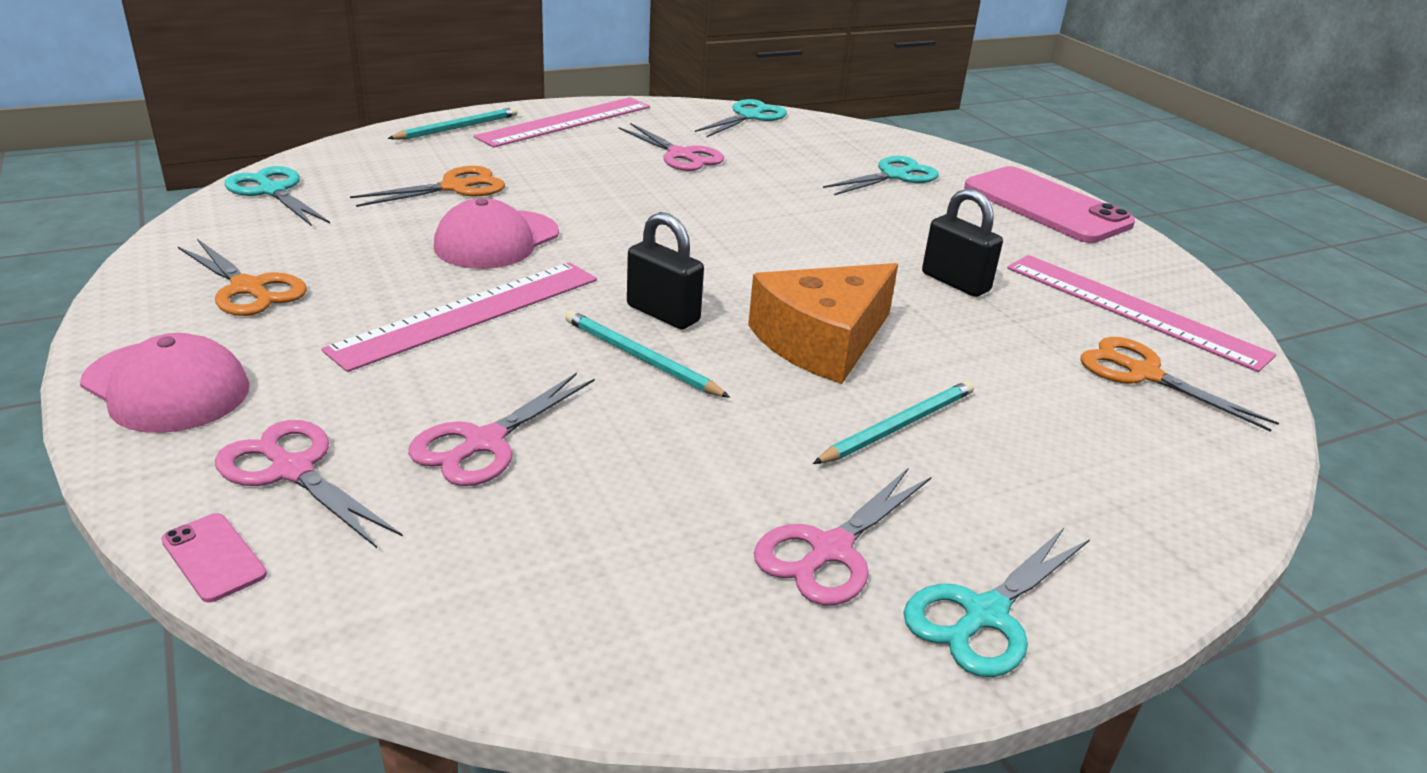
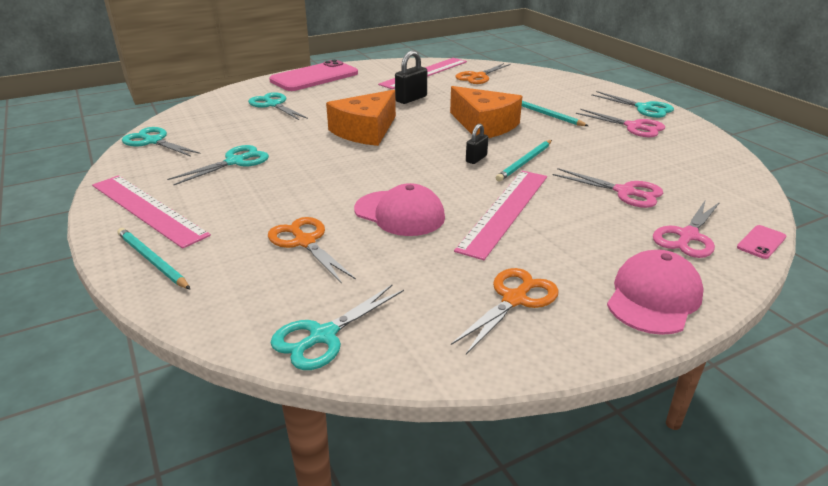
camera: 90 degrees left, 0 degrees up
pink ruler [321,262,597,372] -> pink ruler turned 75 degrees clockwise [454,171,547,260]
pink scissors [618,123,724,171] -> turquoise scissors [167,145,269,185]
black padlock [627,212,704,329] -> black padlock [466,124,488,164], size x0.63
none -> orange cheese [326,90,396,146]

